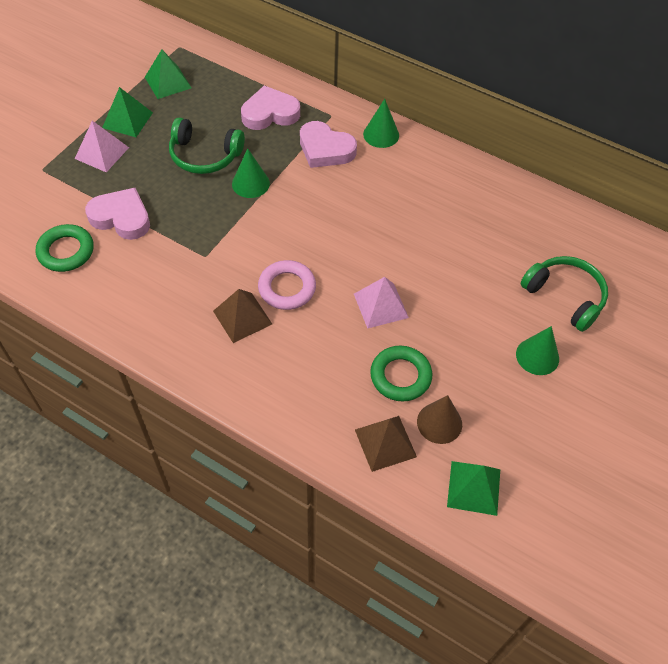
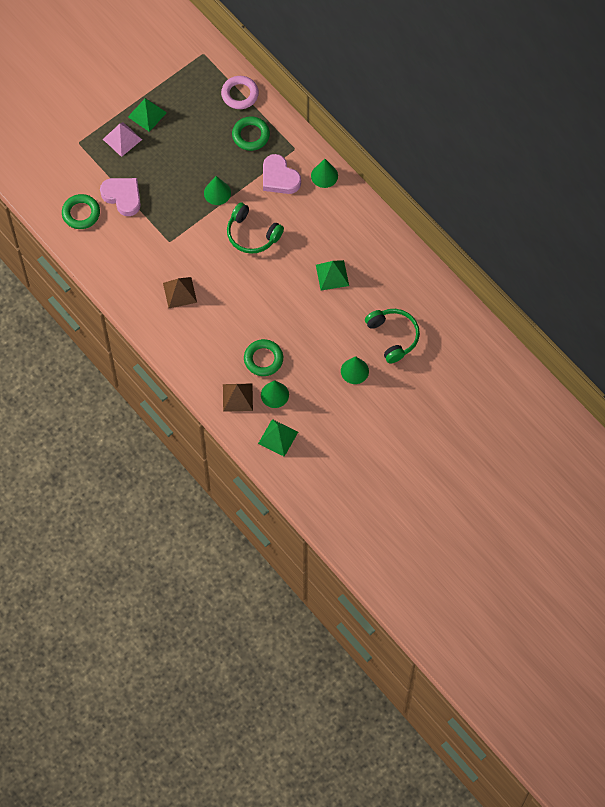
camera: 20 degrees right, 10 degrees up
green pyramid [145,49,192,99] -> green pyramid moved to [316,260,349,290]
green headphones [169,117,245,174] -> green headphones moved to [227,202,284,254]
pink heart [241,86,300,130] -> green ring [232,116,270,151]
pink ring [258,260,316,310] -> pink ring moved to [221,76,259,109]
pink pyramid [354,277,409,329] -> none
brown cone [417,395,462,444] -> green cone [261,380,289,408]

